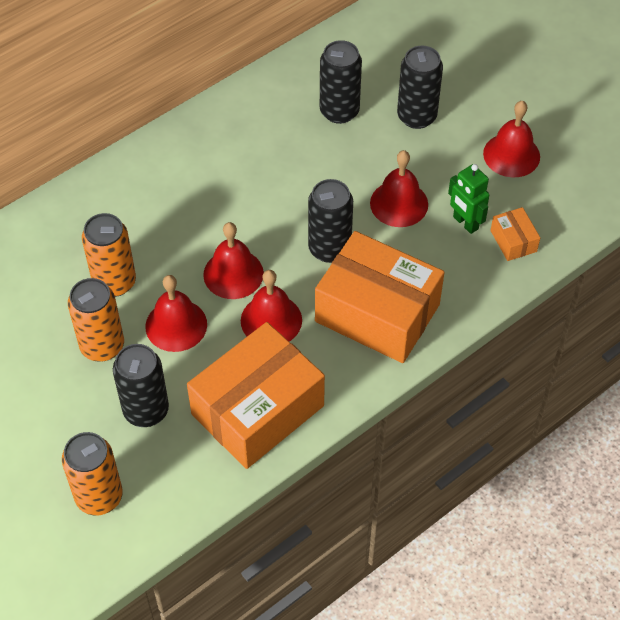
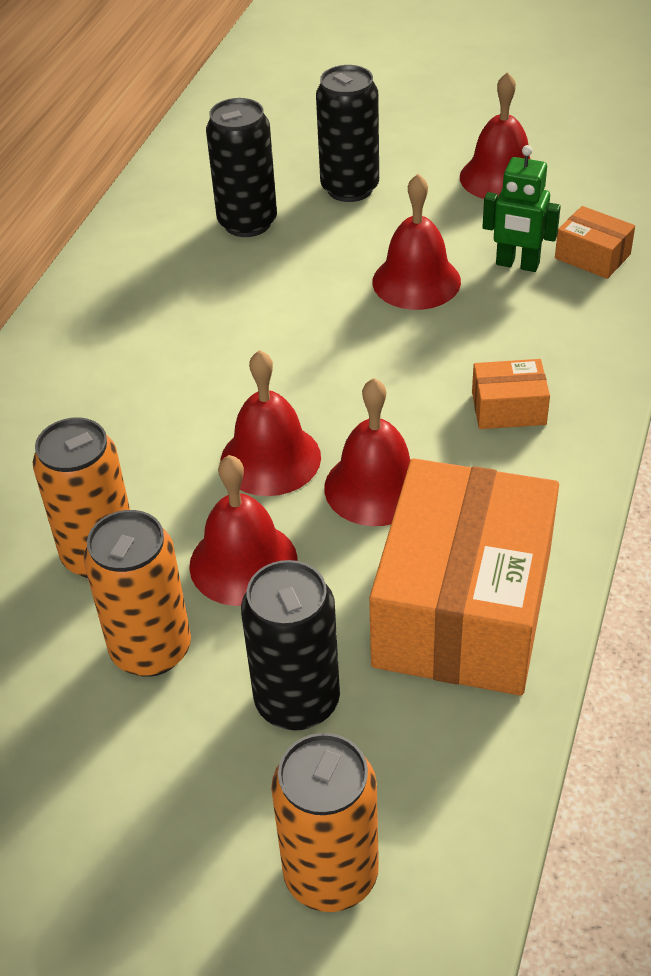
camera: 30 degrees left, 10 degrees down
black can [308,179,353,263] -> none
orange box [315,231,445,363] -> orange box [472,359,550,429], size x0.42

